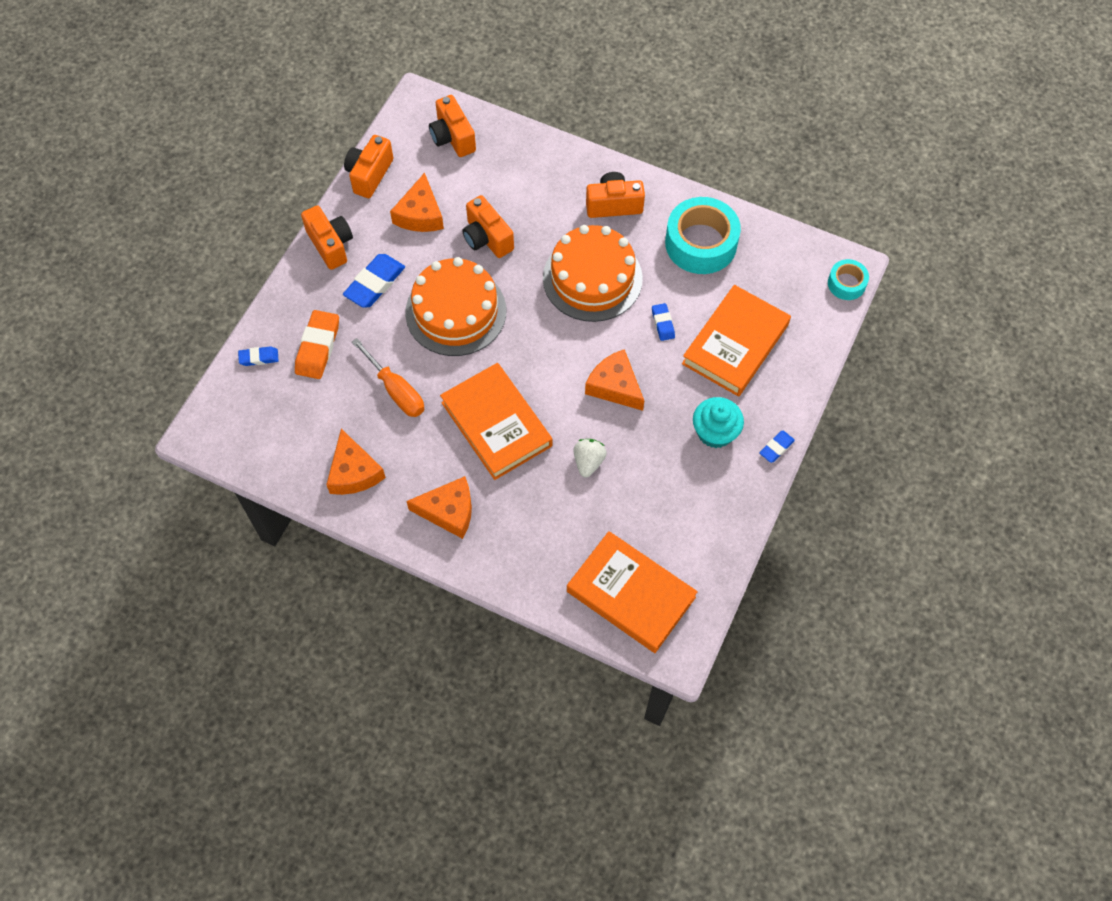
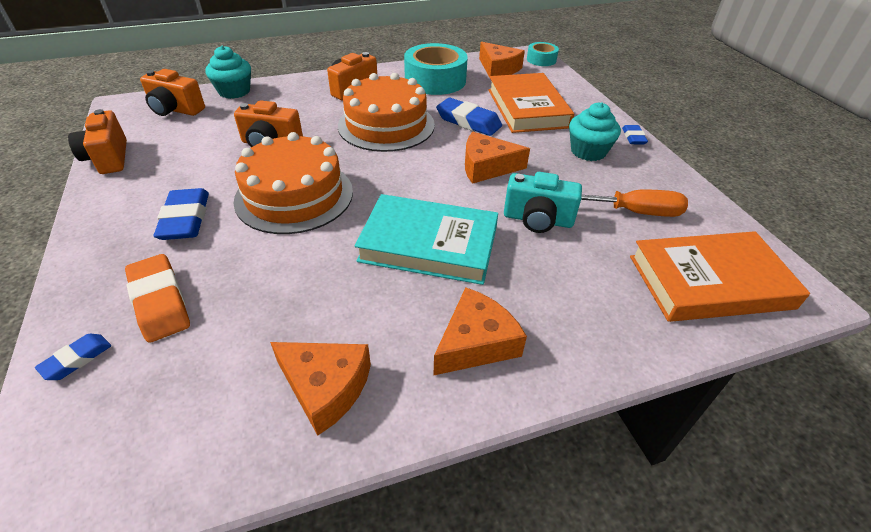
camera: 45 degrees left, 20 degrees down
orange camera [301,205,353,270] -> none
orange screwdriver [352,338,424,417] -> orange screwdriver moved to [581,190,688,217]
orange cheese [390,173,444,232] -> orange cheese moved to [479,42,525,78]
orange book [440,363,553,480] -> turquoise book [355,194,498,285]
white strawberry [574,439,607,478] -> turquoise camera [504,172,582,233]
blue eraser [652,303,675,341] -> blue eraser [436,98,502,136], size x1.81
none -> turquoise cupcake [205,46,251,99]

